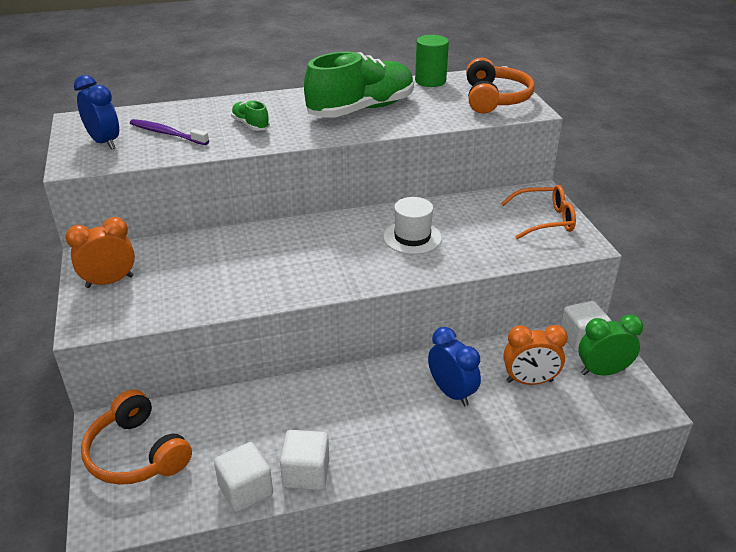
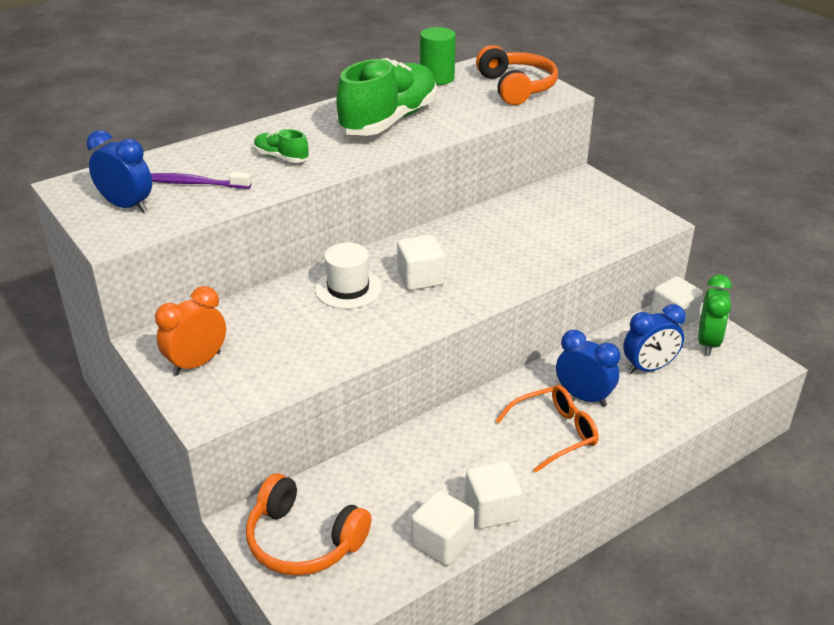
camera: 20 degrees left, 0 degrees up
white hat [383,197,442,254] -> white hat moved to [315,243,382,309]
orange glasses [501,185,576,239] -> orange glasses moved to [496,385,598,473]
orange clock [503,325,568,385] -> blue clock [623,304,686,374]
green clock [578,314,643,376] -> green clock turned 135 degrees clockwise [698,275,732,356]
none -> white cube [397,235,445,291]

